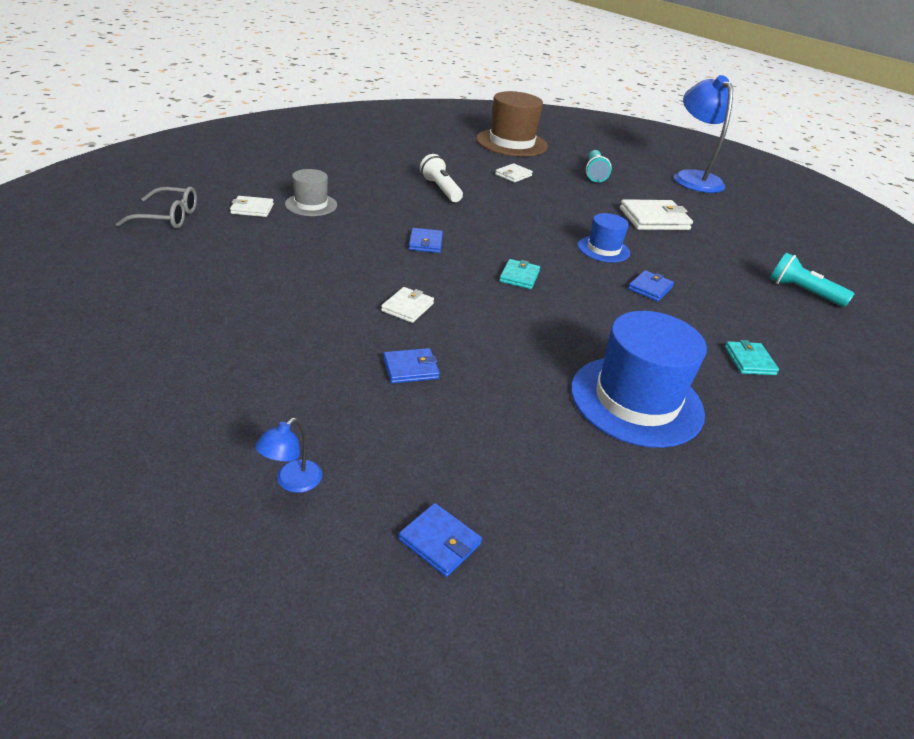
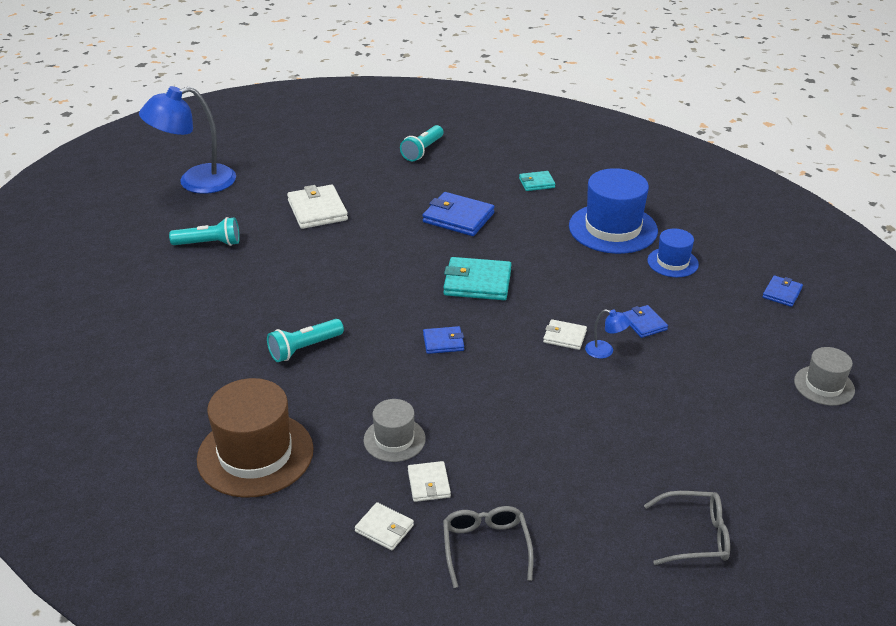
camera: 95 degrees left, 0 degrees up
blue lamp [255,418,322,493] -> blue lamp moved to [585,309,631,359]
white flashlight [420,154,463,202] -> turquoise flashlight [267,319,344,362]
brown hat [476,91,548,157] -> brown hat moved to [197,378,314,498]
white wallet [495,163,533,183] -> white wallet moved to [355,502,414,550]
turquoise wallet [499,259,540,289] -> turquoise wallet [443,257,512,300], size x1.78
blue hat [578,213,630,262] -> blue hat moved to [647,229,699,277]
blue wallet [628,270,674,301] -> blue wallet [422,192,495,236], size x1.78
none -> grey glasses [644,491,730,565]
none -> grey hat [794,347,855,406]

